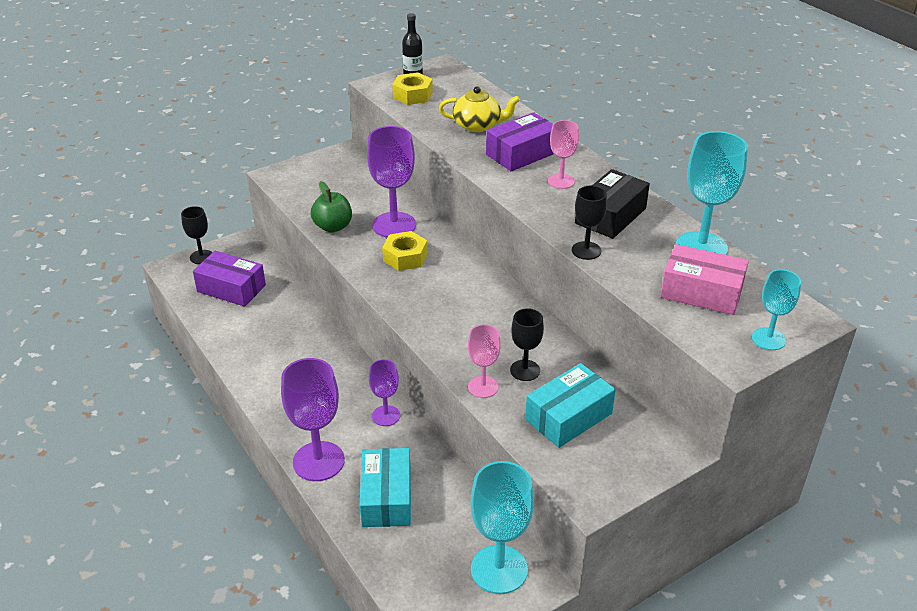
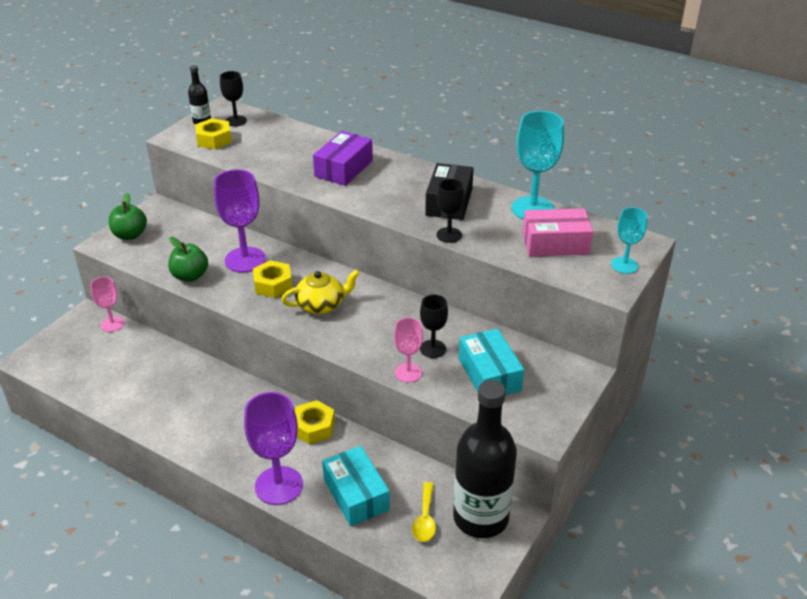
camera: 25 degrees left, 0 degrees up
black goblet [181,206,212,264] -> black goblet moved to [220,71,247,126]
purple box [193,251,266,307] -> none
purple goblet [369,359,400,426] -> yellow nut [295,400,335,445]
yellow teapot [439,87,520,132] -> yellow teapot moved to [281,269,360,314]
turquoise goblet [470,461,534,594] -> black bottle [453,380,517,538]
turquoise box [525,363,616,448] -> turquoise box turned 45 degrees counterclockwise [459,329,524,395]
pink goblet [548,120,579,189] -> pink goblet moved to [90,277,124,332]
none -> green apple [109,193,147,240]
none -> yellow spoon [412,482,436,542]

